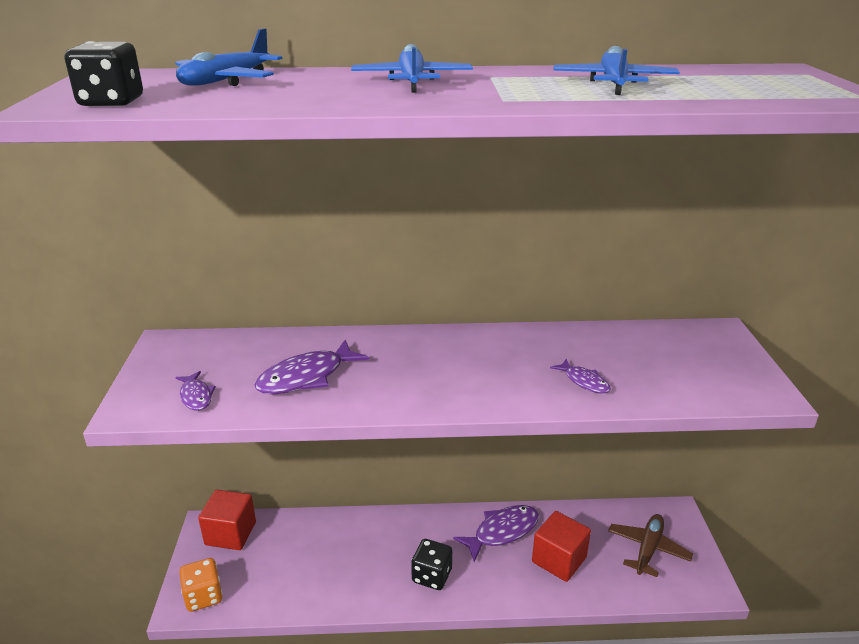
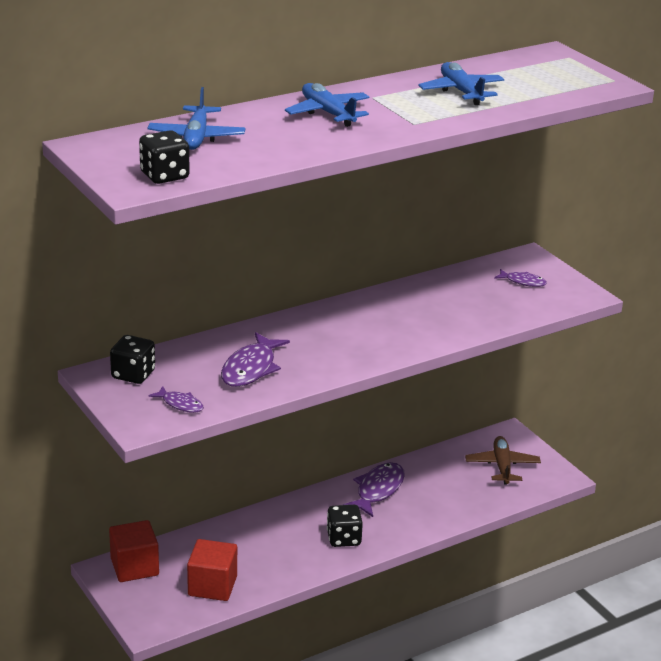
camera: 30 degrees left, 0 degrees up
orange dice [179,558,222,612] -> none
red cube [532,511,591,582] -> red cube moved to [187,539,237,601]
purple fish [550,358,611,394] -> purple fish moved to [494,269,547,287]
none -> black dice [110,335,155,384]

